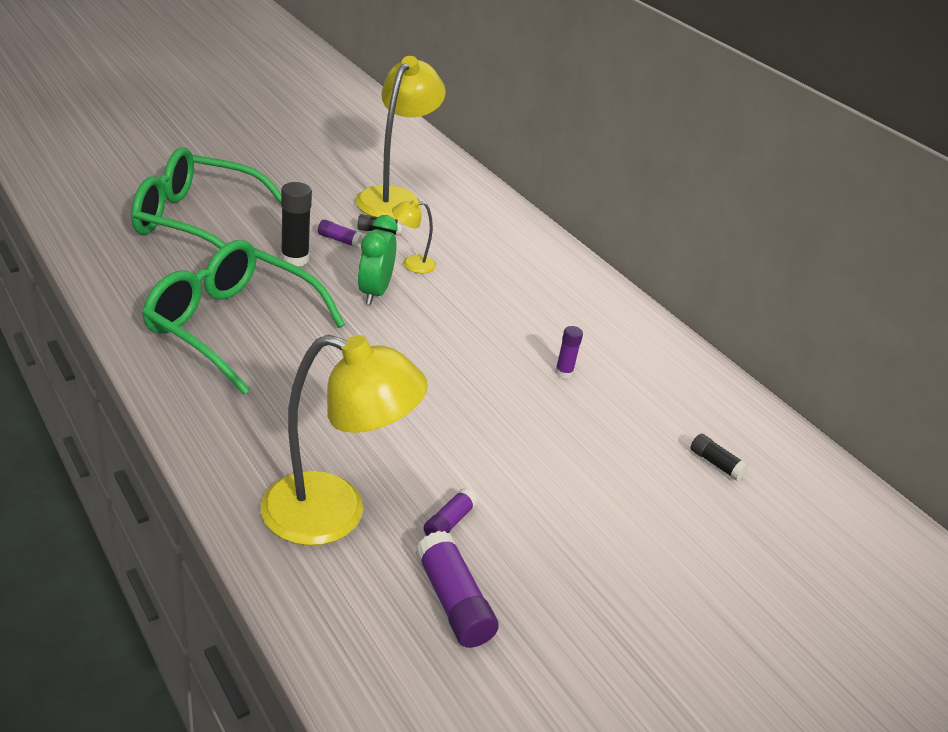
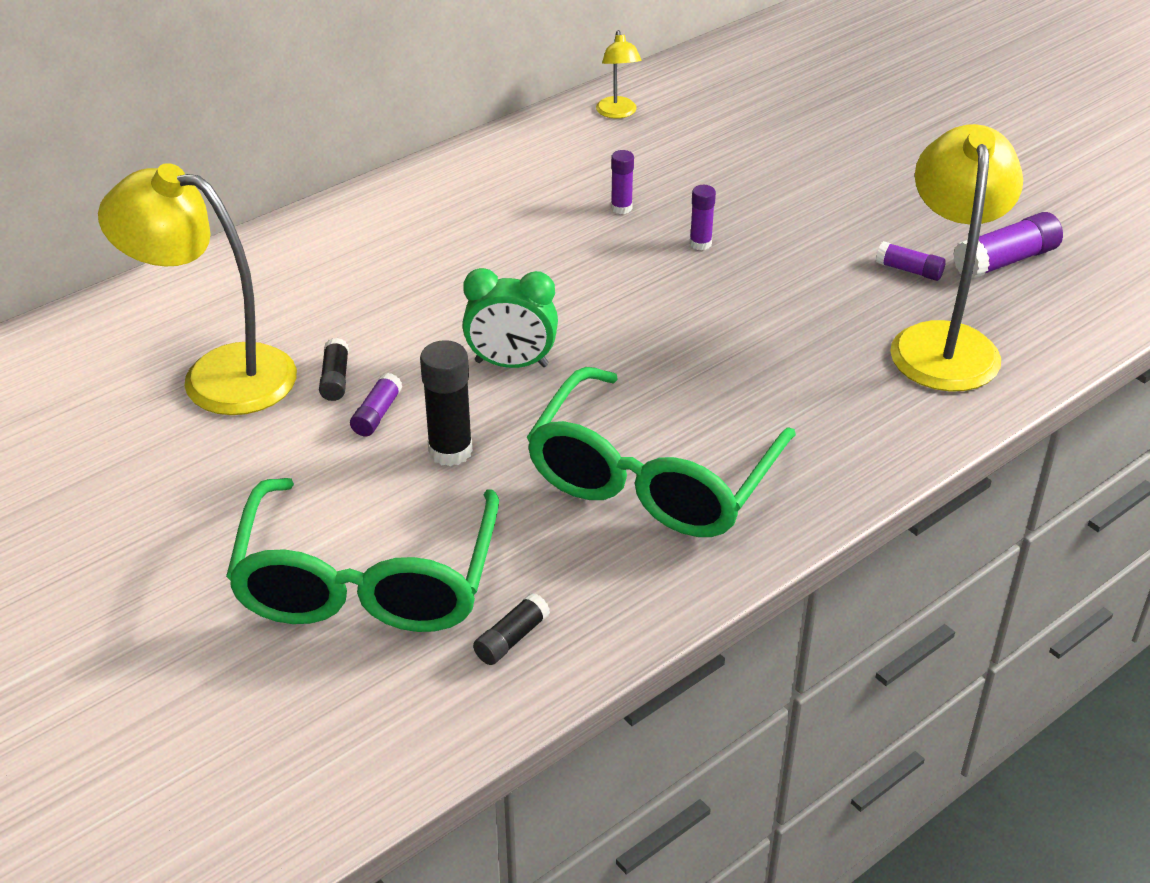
camera: 90 degrees left, 5 degrees up
yellow lamp [392,199,436,273] -> yellow lamp moved to [596,30,642,119]
black glue stick [690,434,749,481] -> black glue stick moved to [473,593,550,665]
none -> purple glue stick [690,185,716,250]

